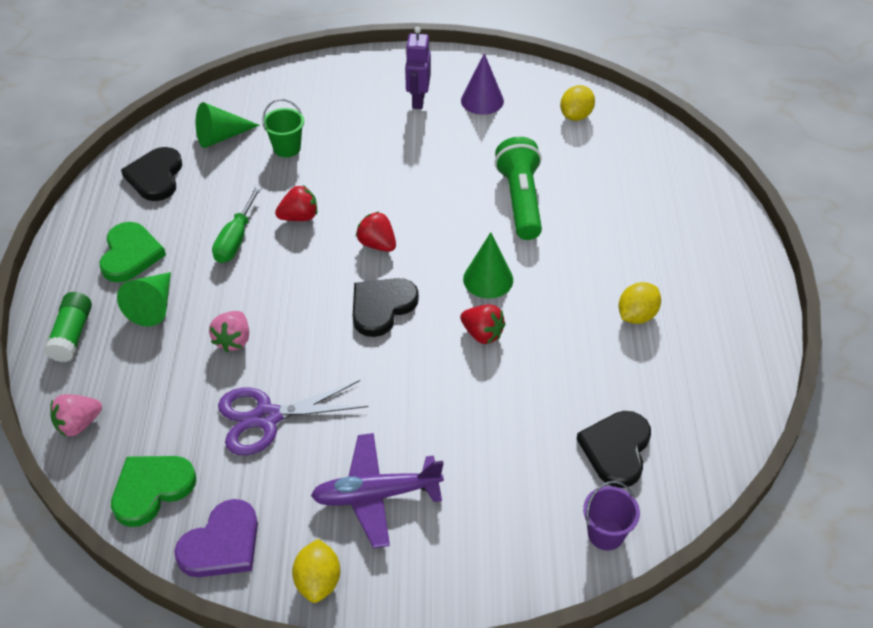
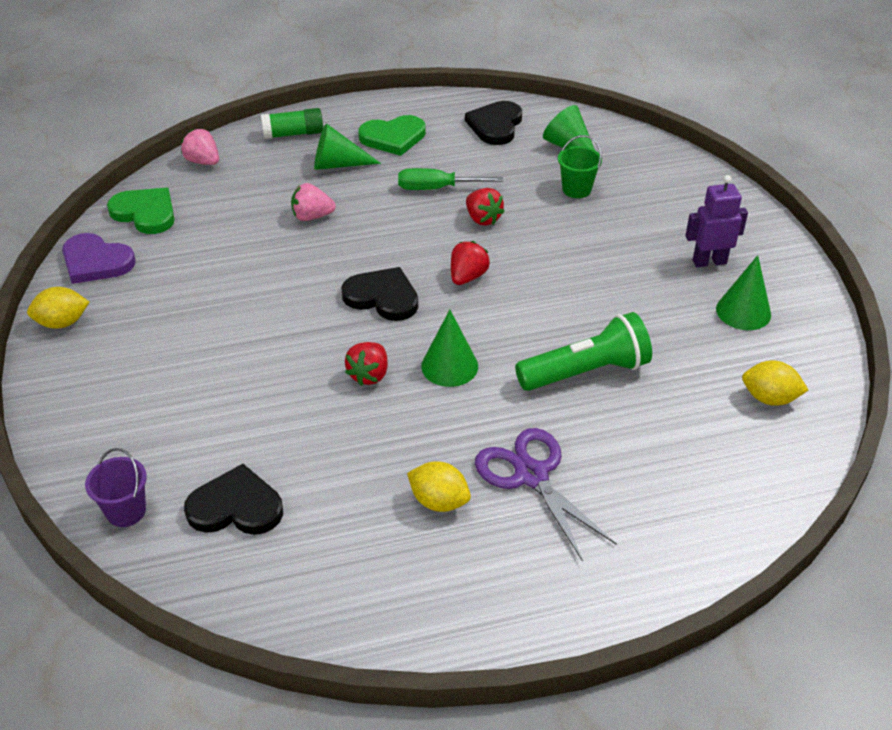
camera: 75 degrees right, 5 degrees down
black heart [121,147,182,201] -> black heart turned 60 degrees counterclockwise [465,101,522,145]
purple scissors [218,380,369,455] -> purple scissors moved to [475,428,617,562]
purple plane [311,433,444,548] -> none
purple cone [461,53,504,115] -> green cone [716,255,771,330]

